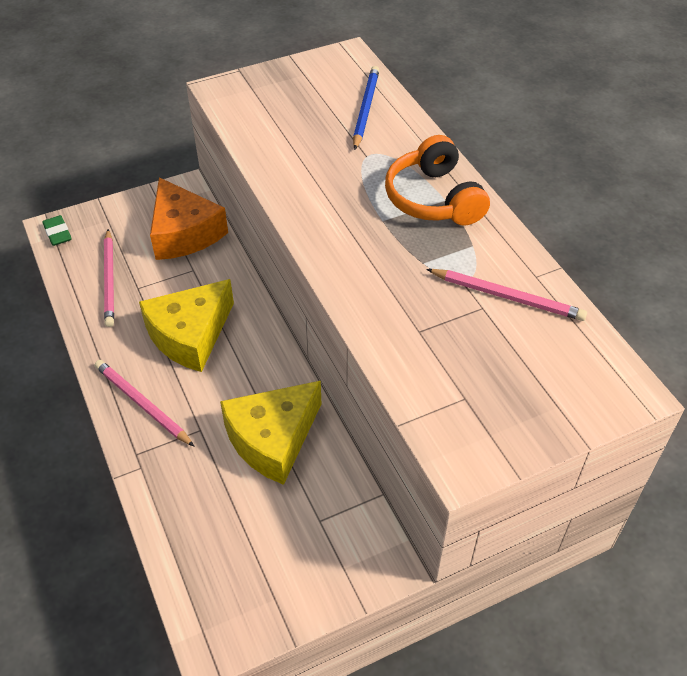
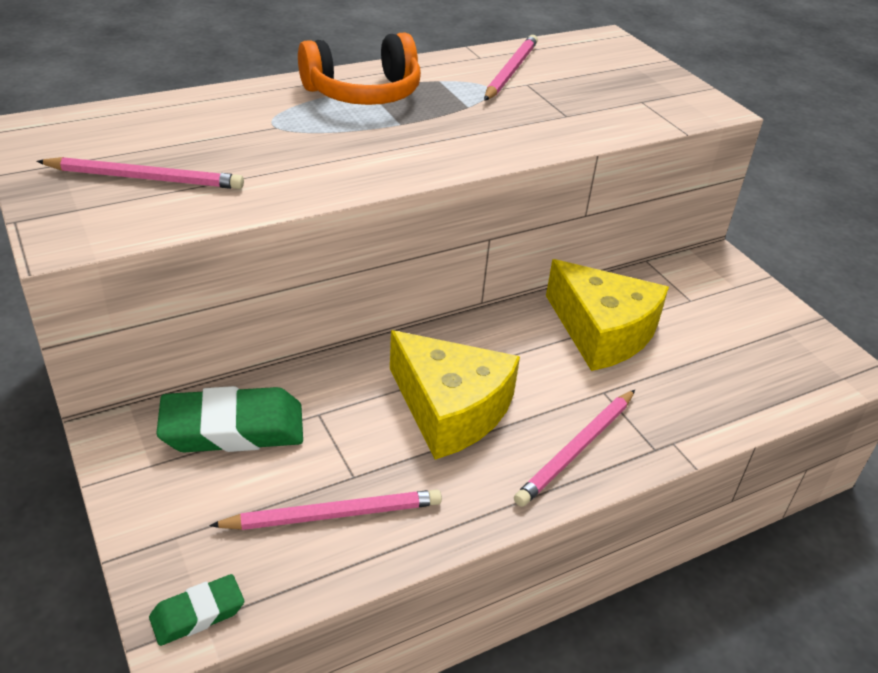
camera: 95 degrees left, 10 degrees down
orange cheese [150,177,228,260] -> green eraser [156,386,303,452]
blue pencil [353,66,379,150] -> none
none -> pink pencil [36,157,244,189]

